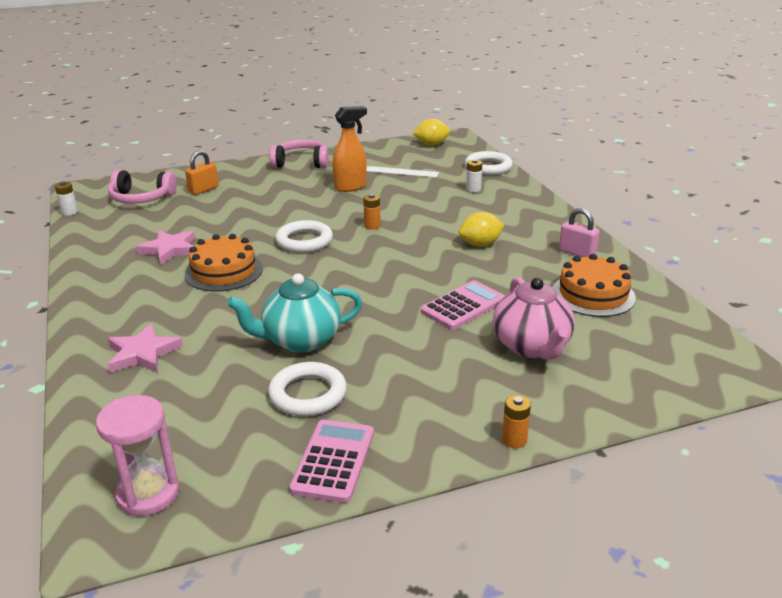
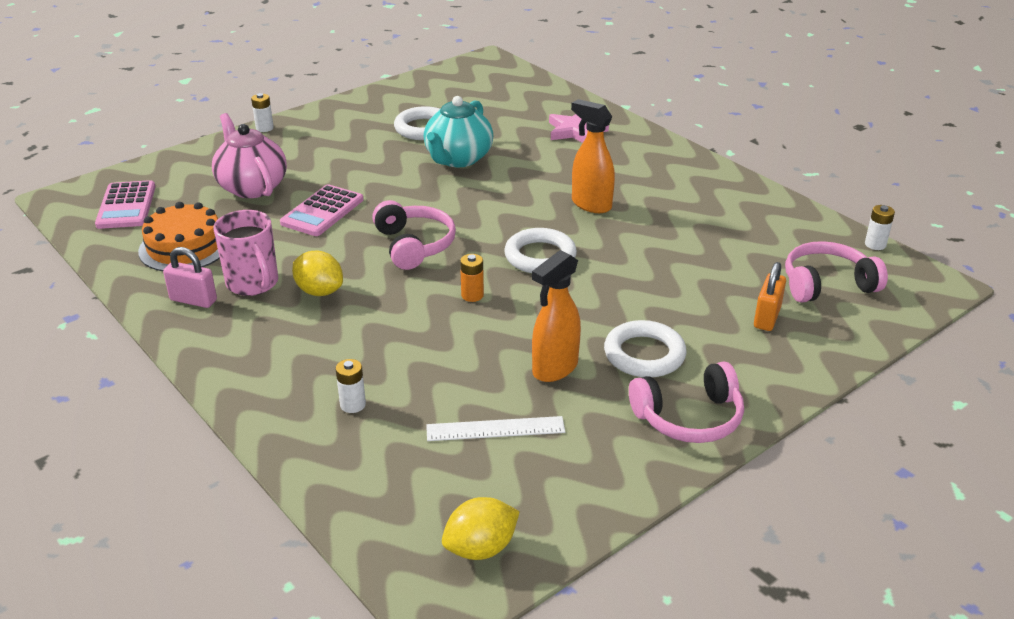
camera: 160 degrees right, 5 degrees up
pink hourglass [96,395,179,516] -> none
pink star [136,230,195,265] -> none
orange cake [185,234,263,292] -> orange spray bottle [571,99,615,213]
turquoise teapot [227,273,362,353] -> turquoise teapot turned 150 degrees clockwise [424,96,493,167]
pink calculator [289,419,374,503] -> pink calculator moved to [95,180,156,229]
yellow lemon [459,212,504,247] -> yellow lemon turned 75 degrees clockwise [292,251,343,296]
white ring [465,151,513,175] -> white ring moved to [604,320,687,377]
orange battery [502,395,531,448] -> white battery [251,93,274,132]
none -> pink mug [213,210,278,296]
none -> pink headphones [372,200,456,270]

